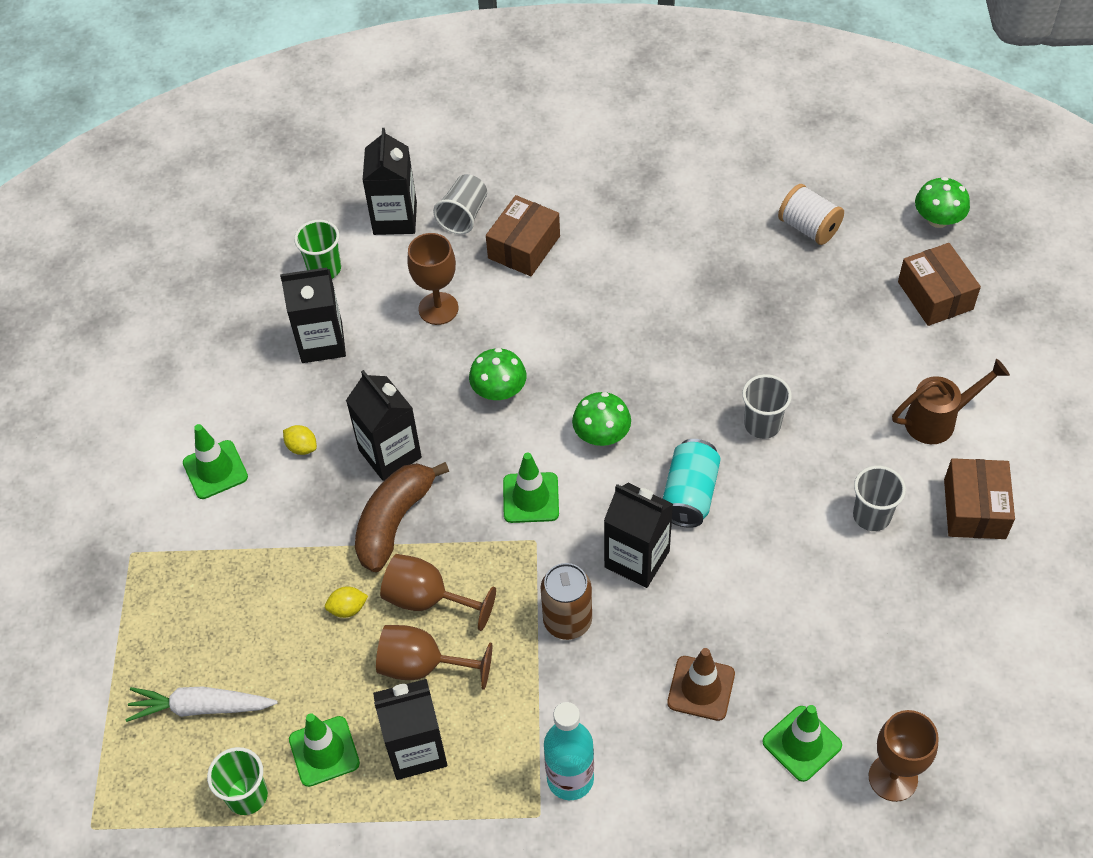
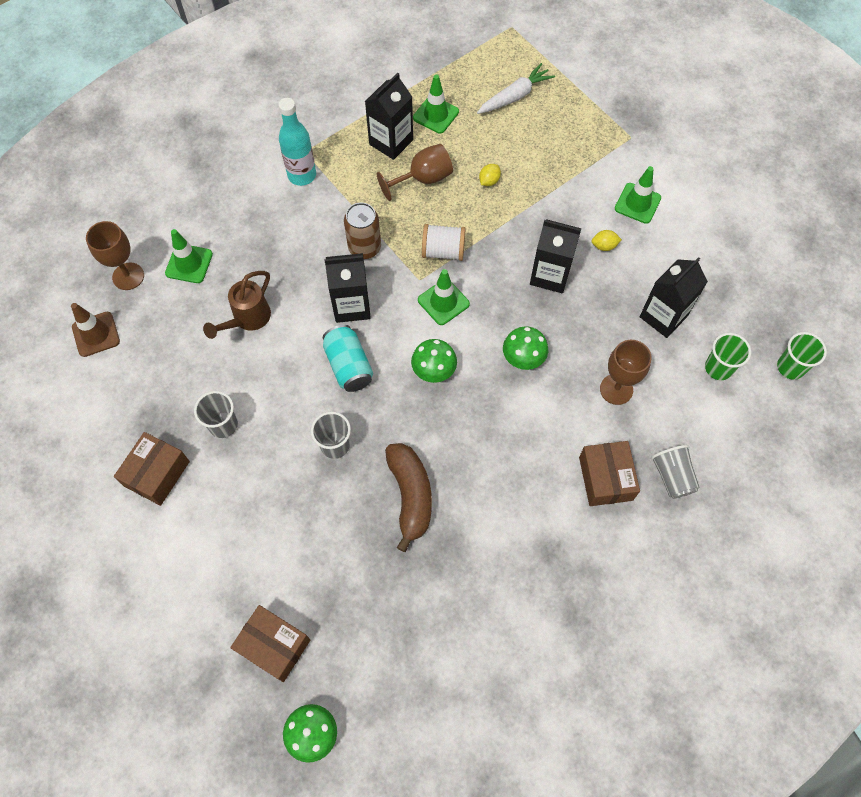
camera: 140 degrees right, 10 degrees up
green cup [207,747,268,815] -> green cup moved to [777,332,827,380]
brown banana [355,462,449,572] -> brown banana moved to [385,443,432,552]
black carton [362,128,417,235] -> none
brown goblet [380,554,496,631] -> none
brown traffic cone [667,648,735,721] -> brown traffic cone moved to [71,303,120,357]
white spool [778,184,844,245] -> white spool moved to [422,224,466,261]
brown watering can [892,359,1010,444] -> brown watering can moved to [203,271,271,339]
brown box [944,458,1015,539] -> brown box turned 60 degrees clockwise [114,432,190,506]

